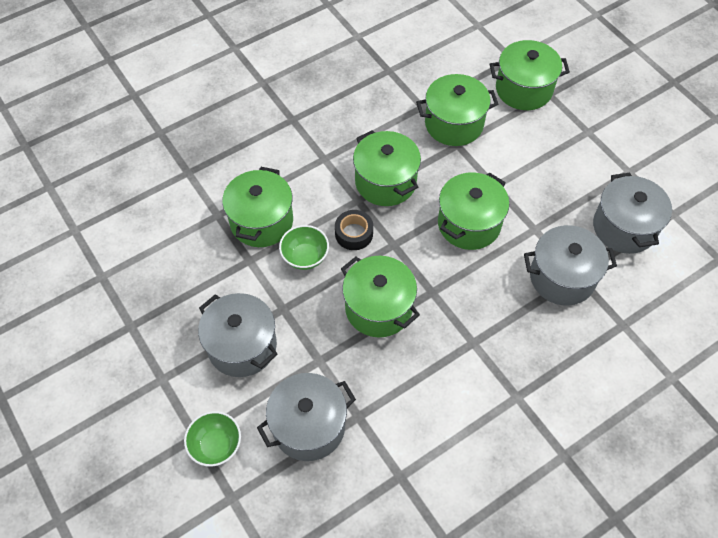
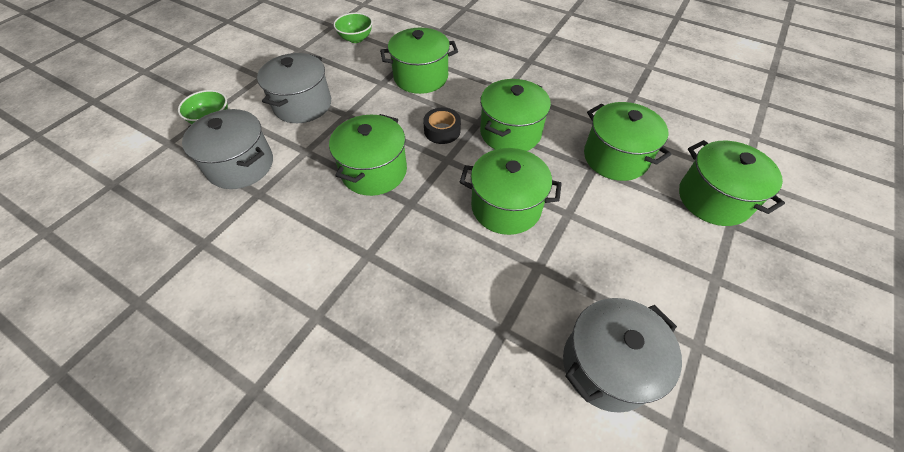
camera: 65 degrees right, 5 degrees down
green bowl [279,225,329,270] -> green bowl moved to [333,13,373,43]
grey pot [524,225,617,306] -> none

